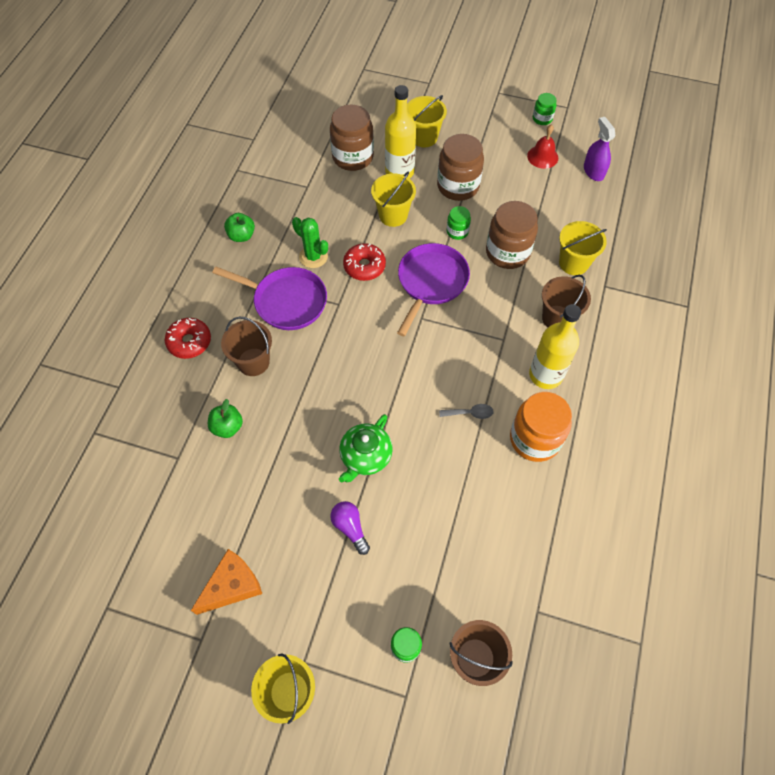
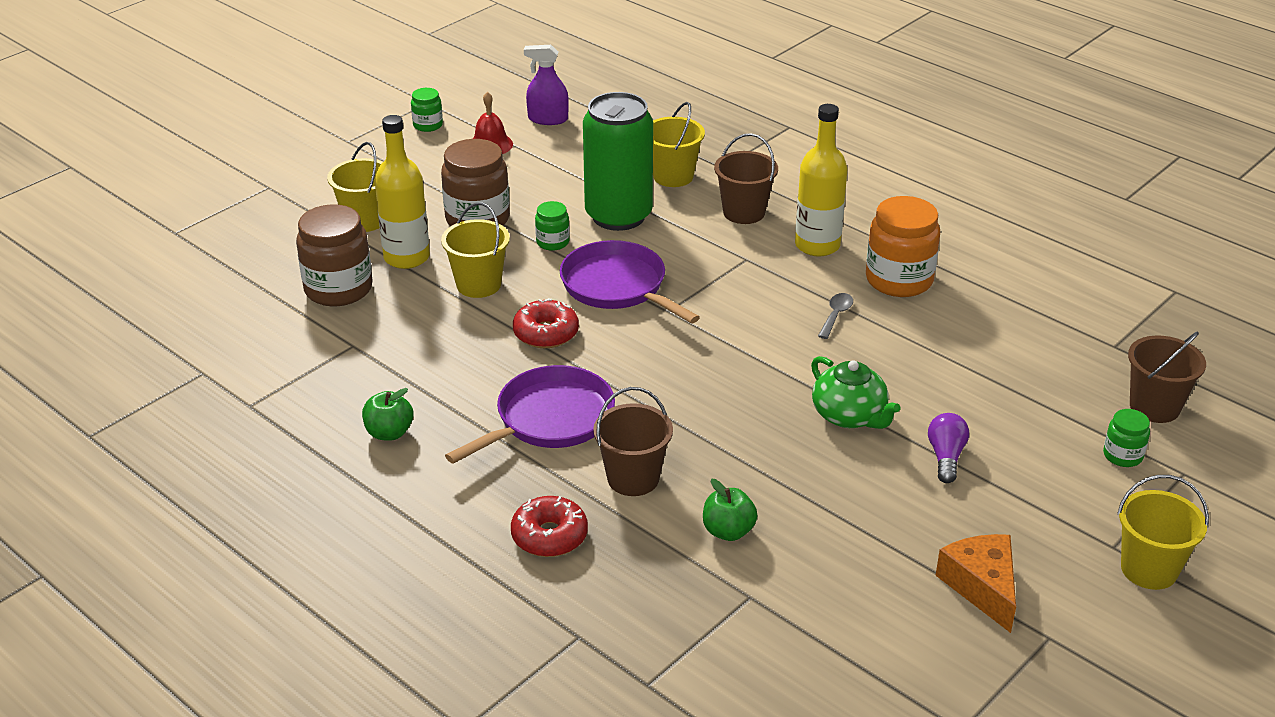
camera: 65 degrees left, 25 degrees down
green cactus [292,217,328,268] -> none
purple light bulb [330,501,370,555] -> purple light bulb turned 105 degrees clockwise [928,413,969,483]
brown jar [486,201,538,269] -> green can [583,92,653,231]

